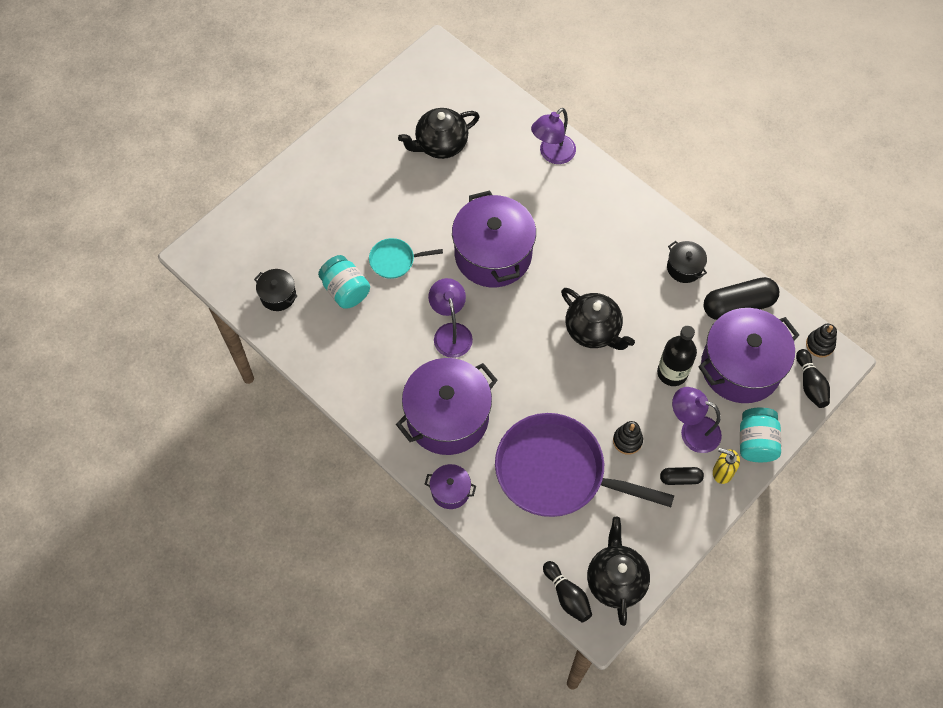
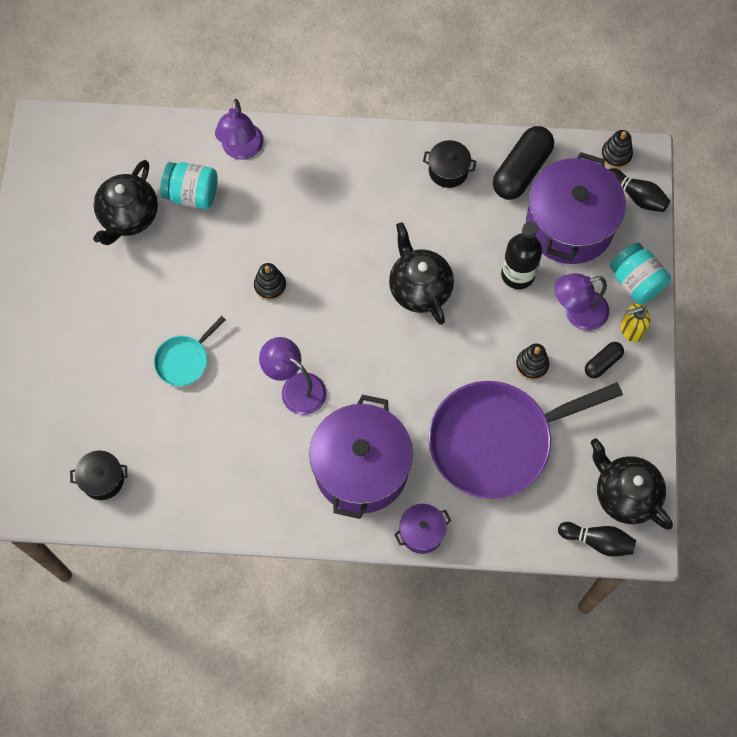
camera: 40 degrees left, 5 degrees up
turquoise jar [318,255,370,309] -> turquoise jar moved to [160,162,217,209]
purple pot [452,190,536,287] -> black stacking toy [254,263,286,300]
black teapot [561,288,635,350] -> black teapot turned 120 degrees counterclockwise [389,223,454,325]

